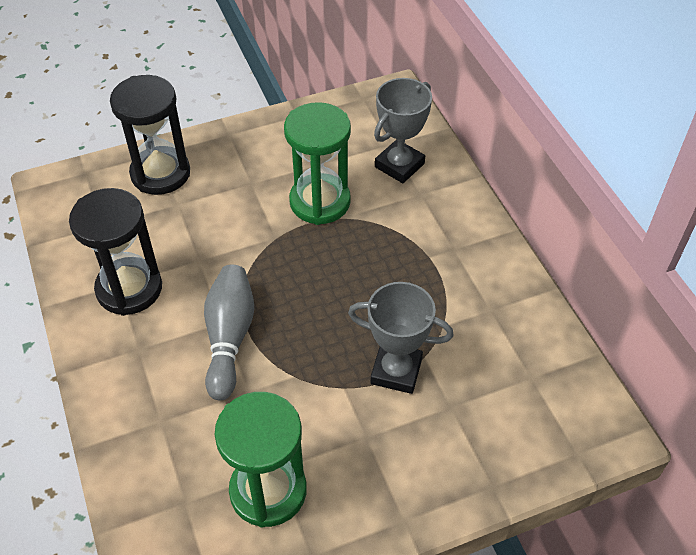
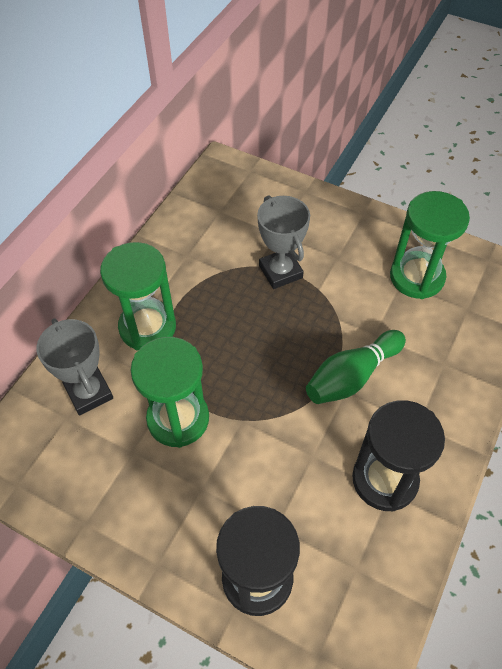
camera: 130 degrees left, 5 degrees up
grey bowling pin [204,265,254,400] -> green bowling pin [306,330,406,404]
grey trophy [374,78,432,183] -> grey trophy turned 60 degrees clockwise [36,318,113,415]
none -> green hourglass [100,242,176,351]

